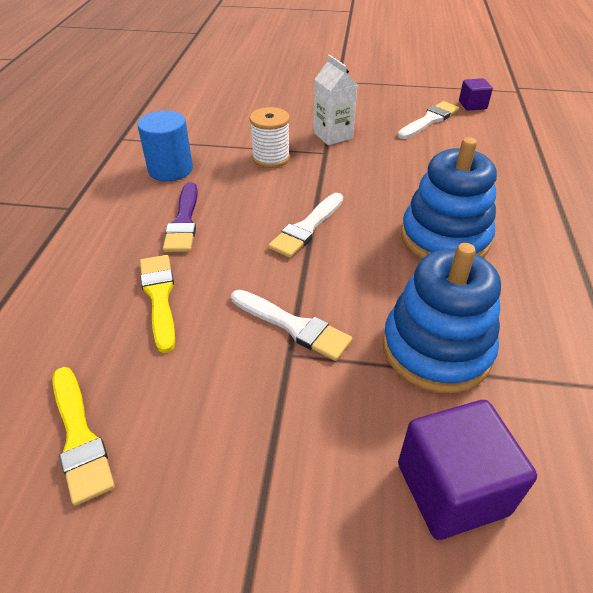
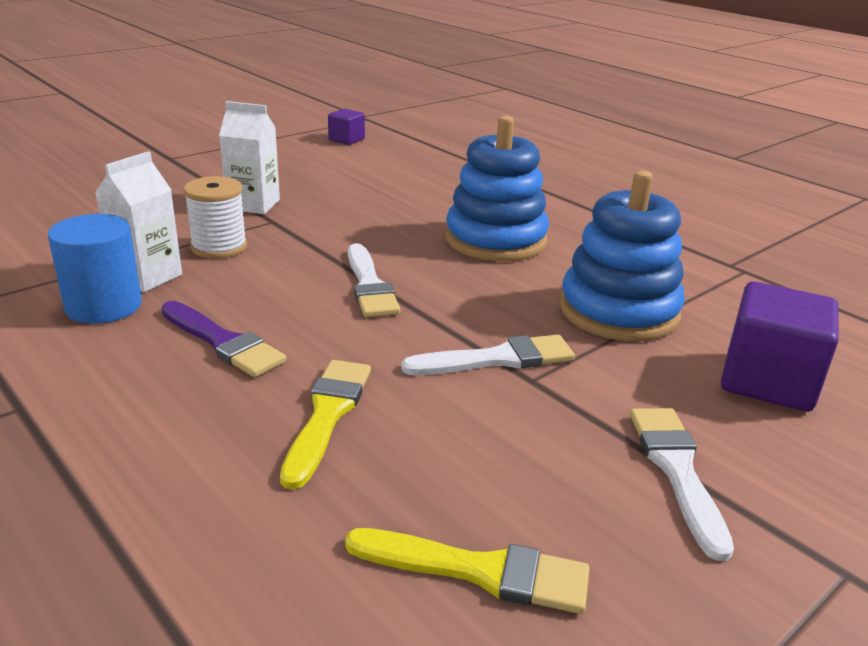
camera: 50 degrees left, 15 degrees down
yellow brush [140,255,175,353] -> yellow brush turned 75 degrees clockwise [280,360,371,490]
white brush [398,101,459,139] -> white brush moved to [630,408,734,561]
none -> white carton [95,151,182,292]

